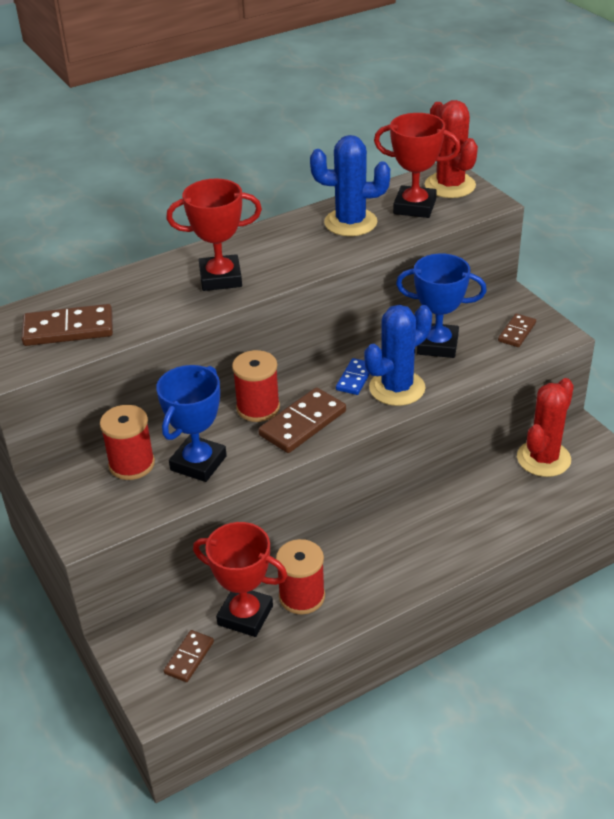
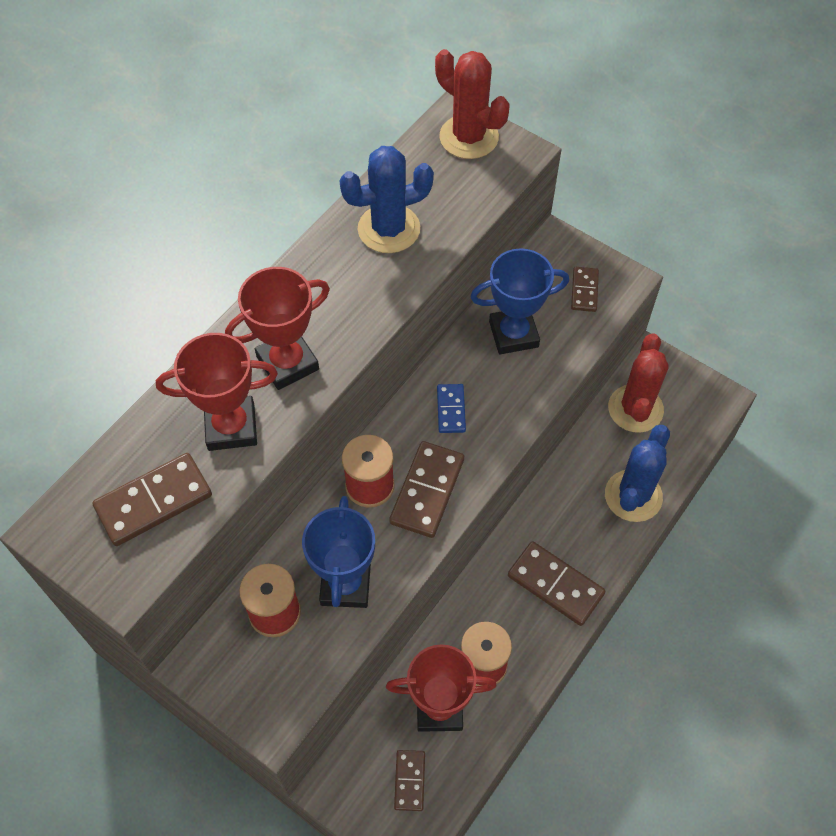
camera: 25 degrees left, 20 degrees up
blue cactus [364,305,432,406] -> blue cactus moved to [605,425,670,522]
red trophy [374,113,461,218] -> red trophy moved to [156,333,278,451]
none -> brown domino [508,541,606,626]

